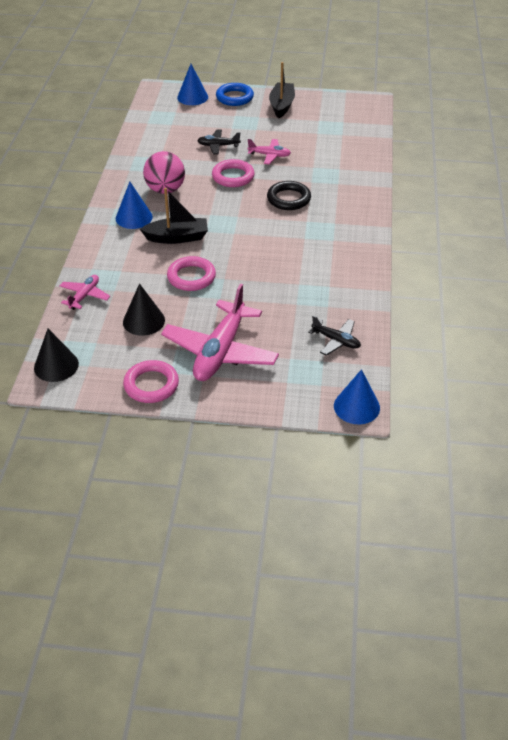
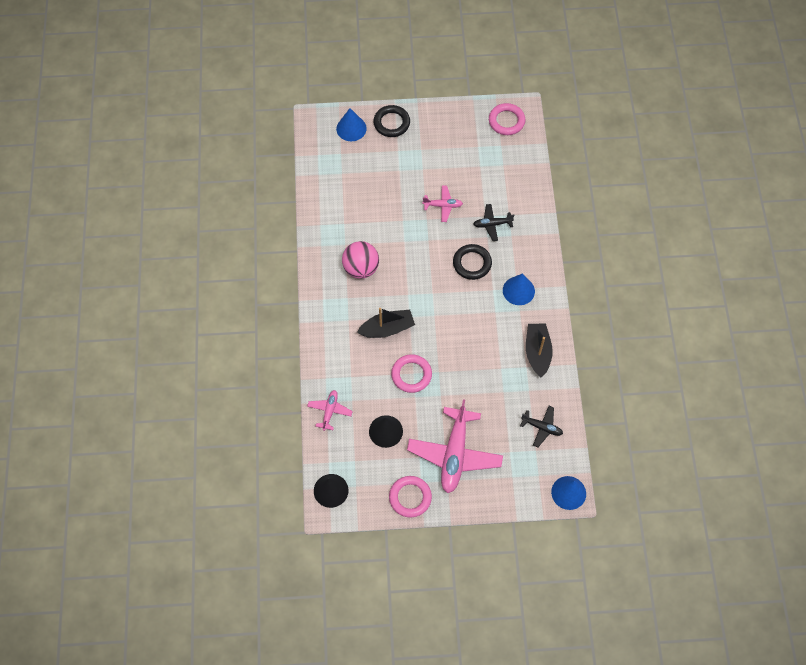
camera: 10 degrees left, 20 degrees up
blue cone [116,182,153,229] -> blue cone moved to [503,274,535,305]
black plane [197,130,241,155] -> black plane moved to [473,204,514,241]
pink ring [212,159,255,187] -> pink ring moved to [489,103,525,135]
blue ring [216,83,254,106] -> black ring [373,105,410,137]
black boat [269,62,295,118] -> black boat moved to [526,323,553,378]

